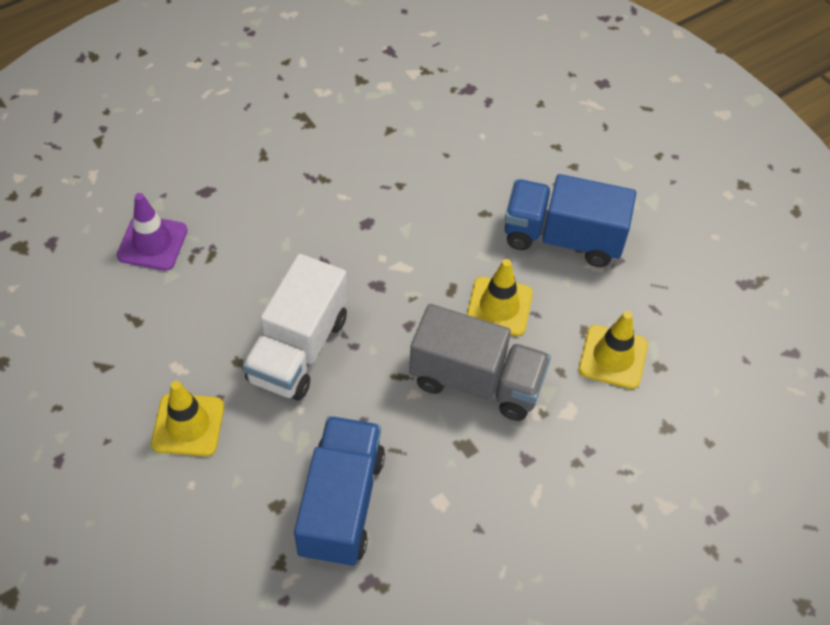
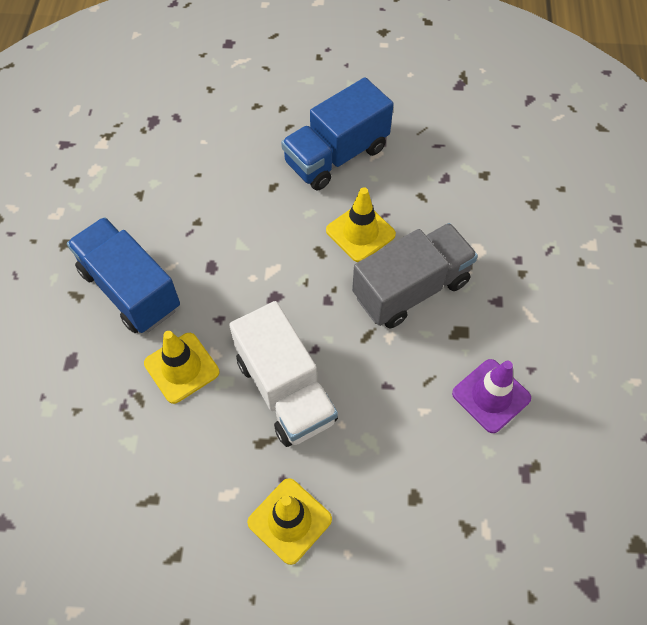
camera: 50 degrees left, 5 degrees up
purple traffic cone [117,193,188,271] -> purple traffic cone moved to [452,359,531,433]
blue truck [294,416,385,567] -> blue truck moved to [67,217,180,333]
yellow traffic cone [579,311,648,389] -> yellow traffic cone moved to [144,331,219,404]

